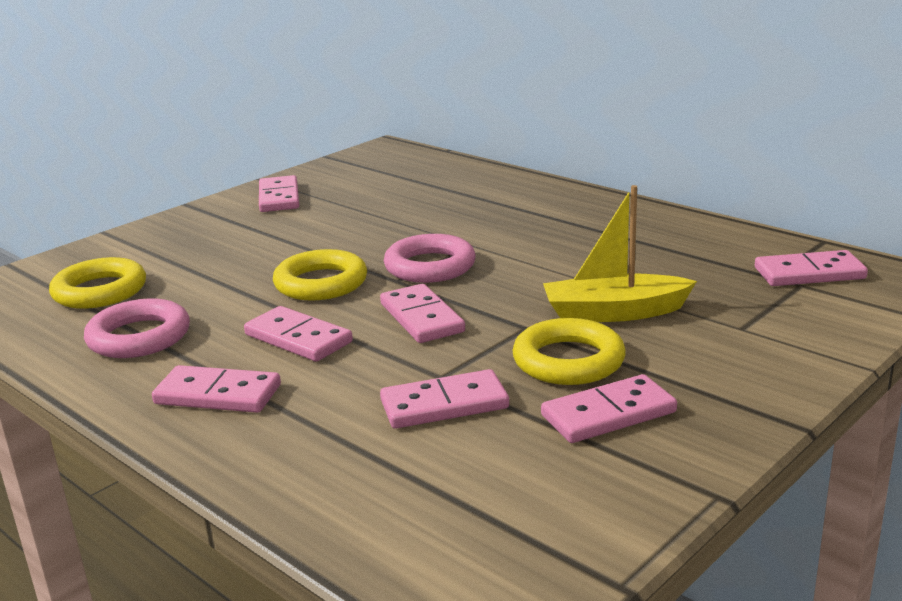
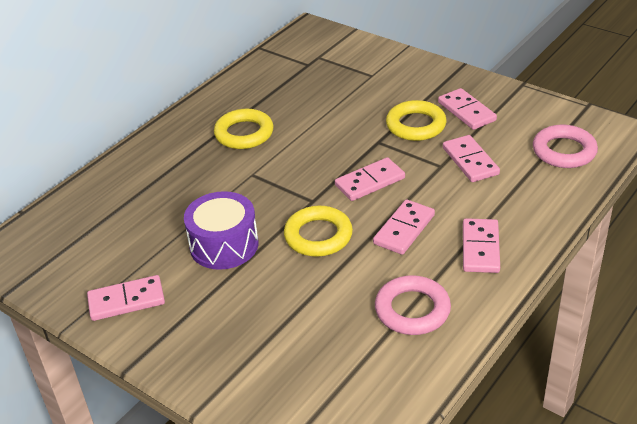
camera: 95 degrees left, 15 degrees up
yellow ring [49,257,146,309] -> yellow ring moved to [214,109,274,149]
pink ring [384,234,476,283] -> pink ring moved to [533,125,598,168]
yellow boat [543,185,697,322] -> none
pink domino [755,250,868,286] -> none
none -> purple drum [184,191,259,270]

